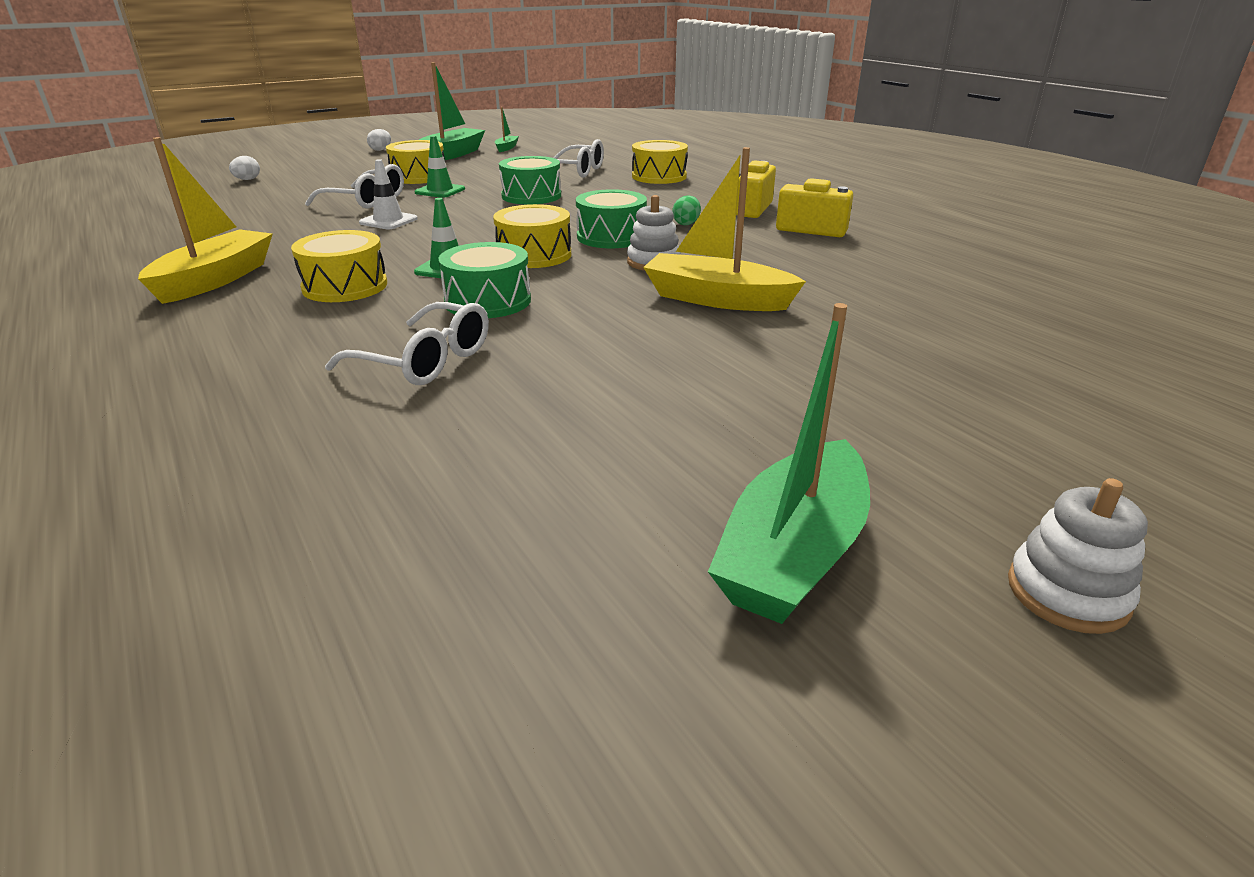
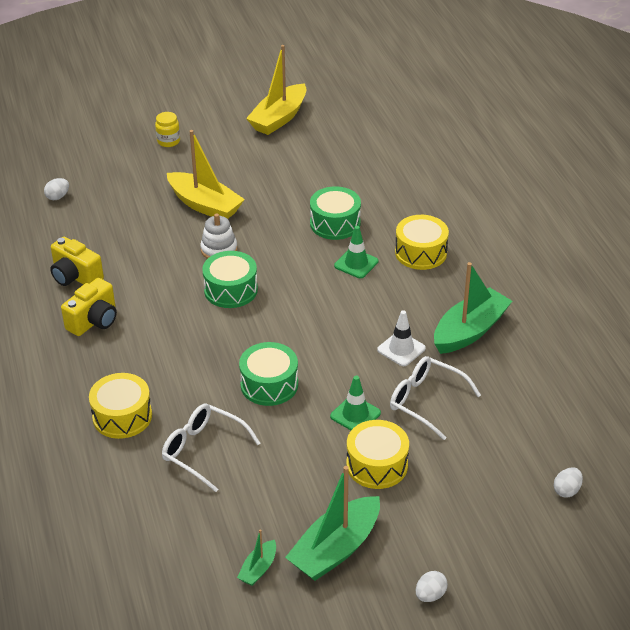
camera: 165 degrees left, 10 degrees up
yellow boat [138,137,273,304] -> yellow boat moved to [246,45,307,135]
white glasses [325,302,489,385] -> none
yellow drum [493,204,571,268] -> none
green egg [672,196,701,225] -> none
green boat [708,303,870,624] -> green boat moved to [434,262,512,354]
white stacking toy [1008,478,1148,634] -> none
none -> white egg [44,178,69,200]
none -> yellow jar [155,112,180,147]

